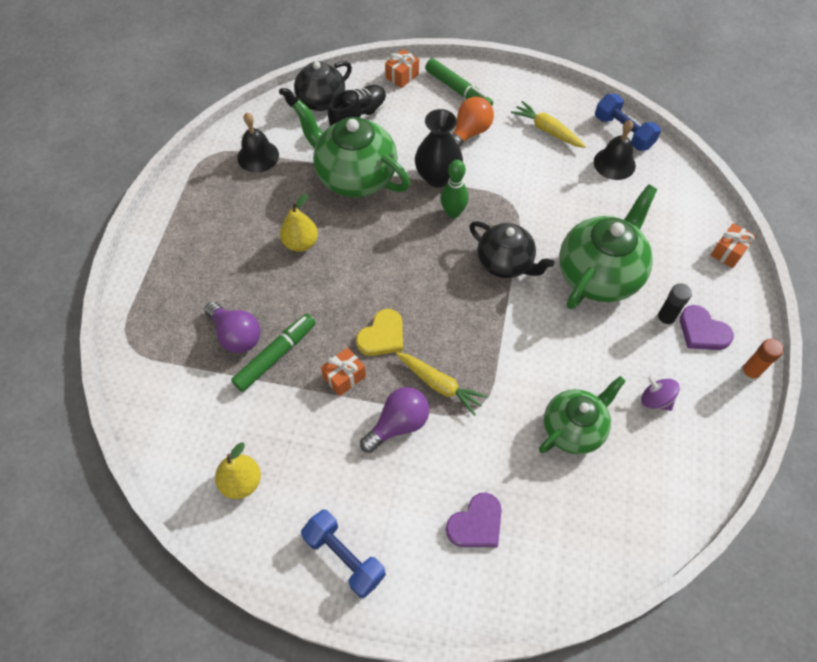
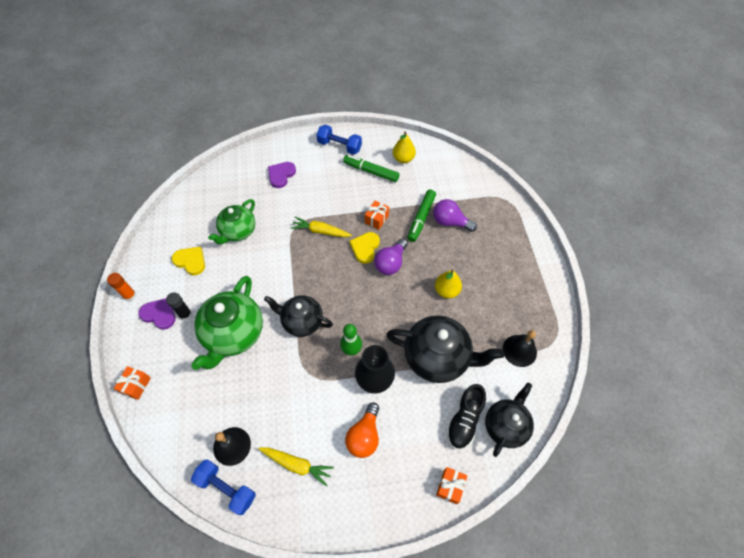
camera: 160 degrees right, 0 degrees up
green teapot [293,100,410,197] -> black teapot [386,315,504,383]
purple light bulb [360,387,429,453] -> purple light bulb moved to [374,239,408,275]
green marker [425,59,493,106] -> green marker moved to [343,155,400,182]
purple spinning top [641,375,680,411] -> yellow heart [171,246,205,275]

